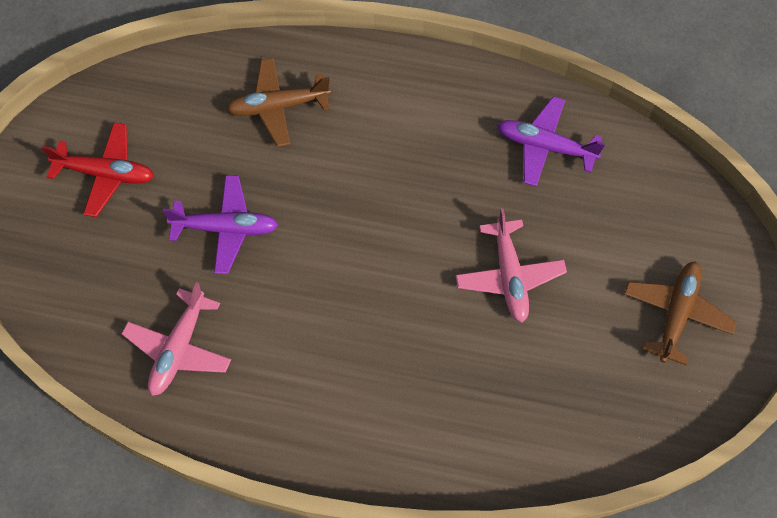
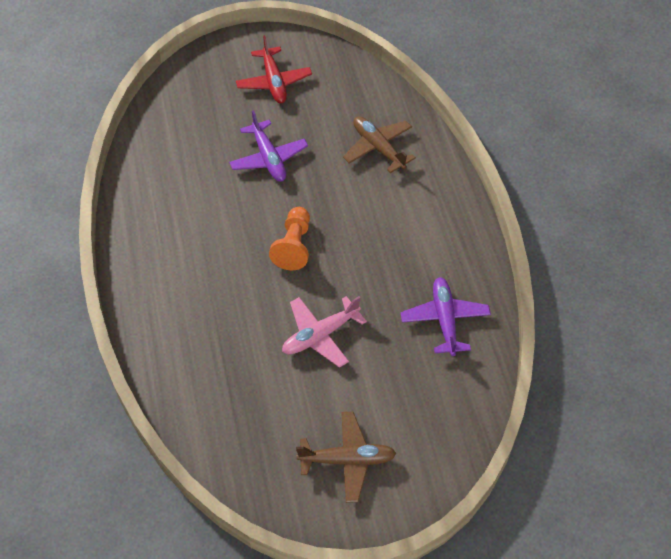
camera: 65 degrees right, 10 degrees down
pink plane [122,282,231,396] -> none
none -> orange pawn [269,207,310,270]

